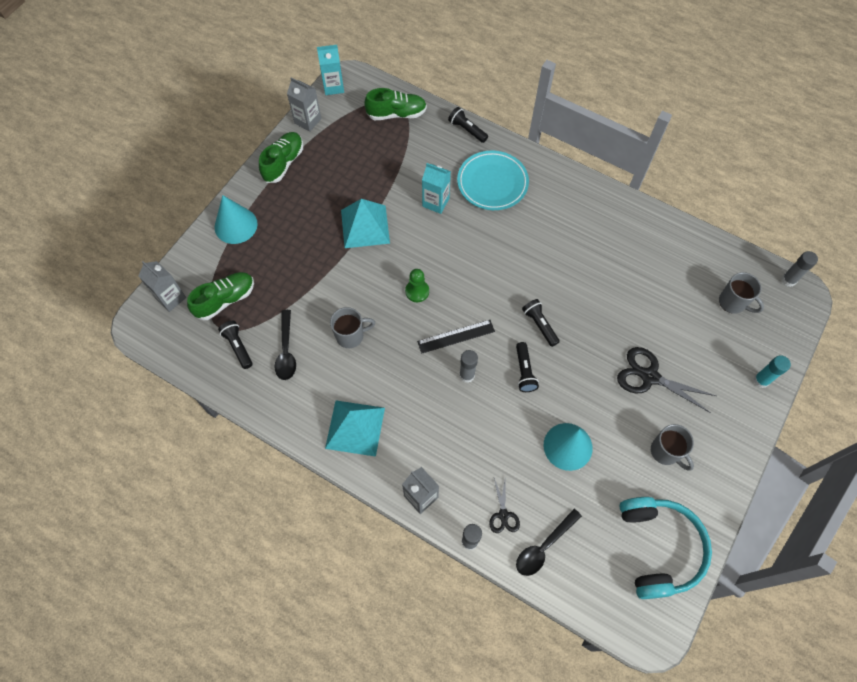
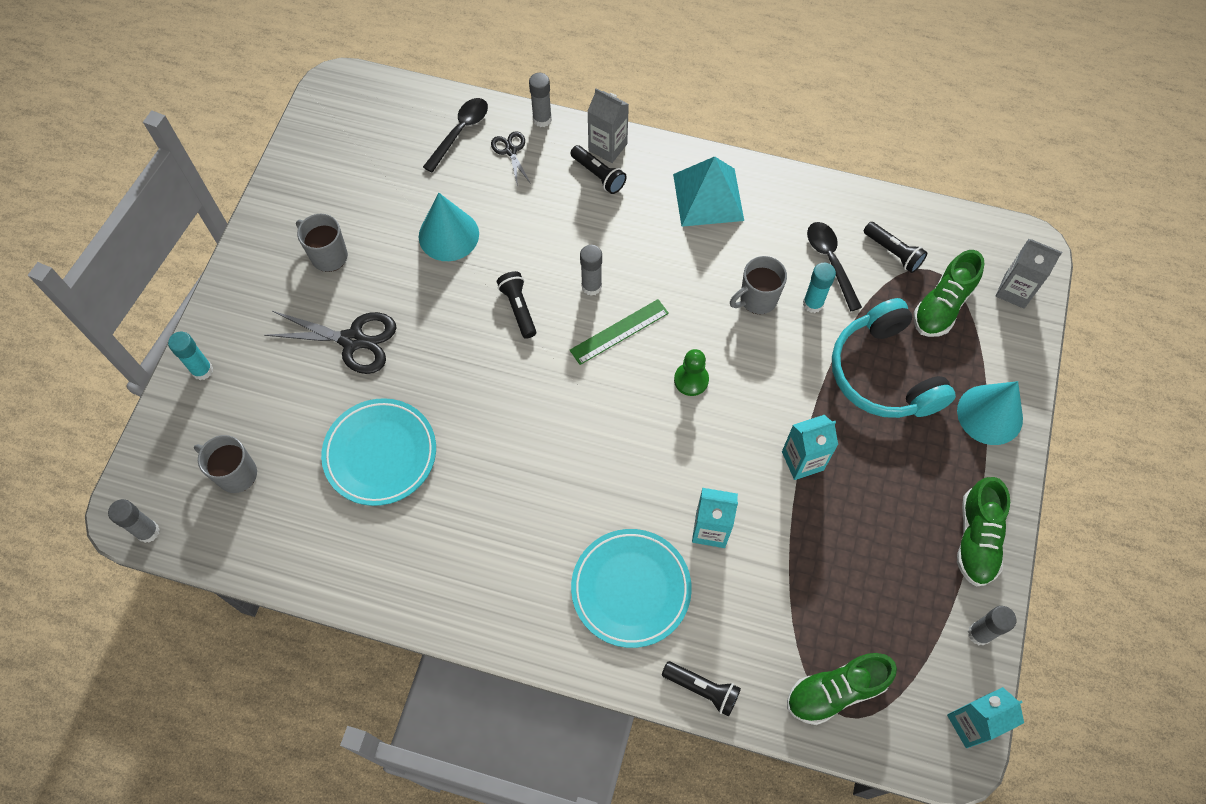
camera: 165 degrees right, 0 degrees up
grey carton [287,77,321,132] -> grey glue stick [968,606,1016,646]
turquoise pyramid [341,199,390,248] -> turquoise carton [782,415,838,480]
black ruler [417,320,495,353] -> green ruler [570,299,669,365]
black flashlight [522,299,560,347] -> black flashlight moved to [570,145,627,194]
turquoise headphones [619,497,712,599] -> turquoise headphones moved to [832,298,956,418]
none -> turquoise plate [321,398,436,506]
none -> turquoise glue stick [803,263,836,313]

